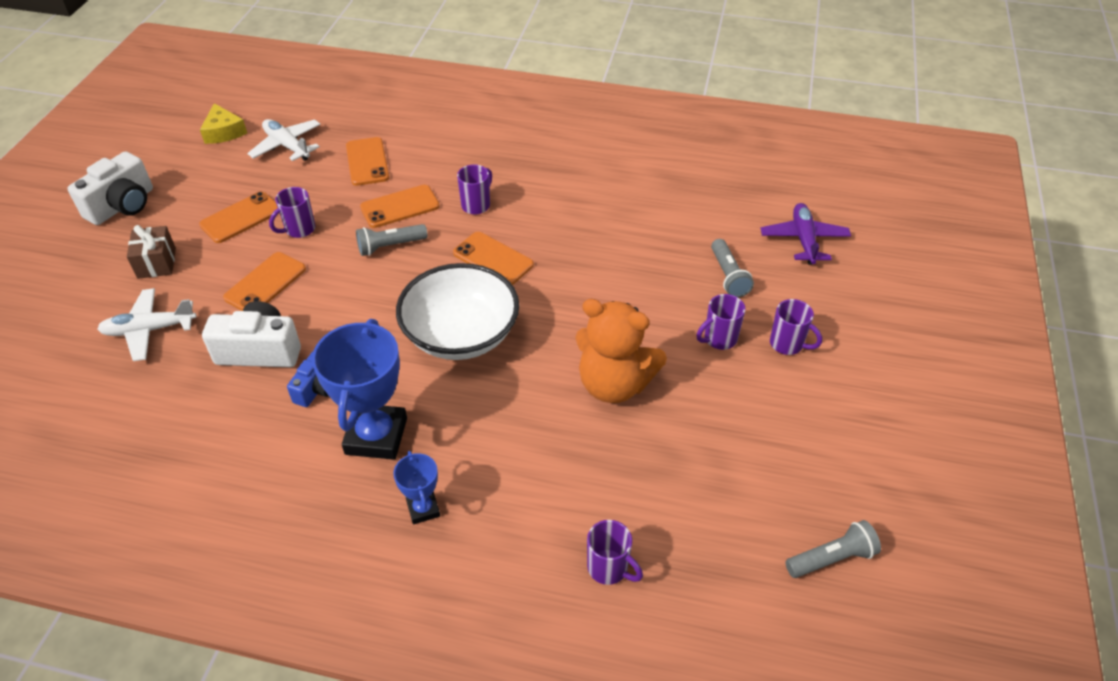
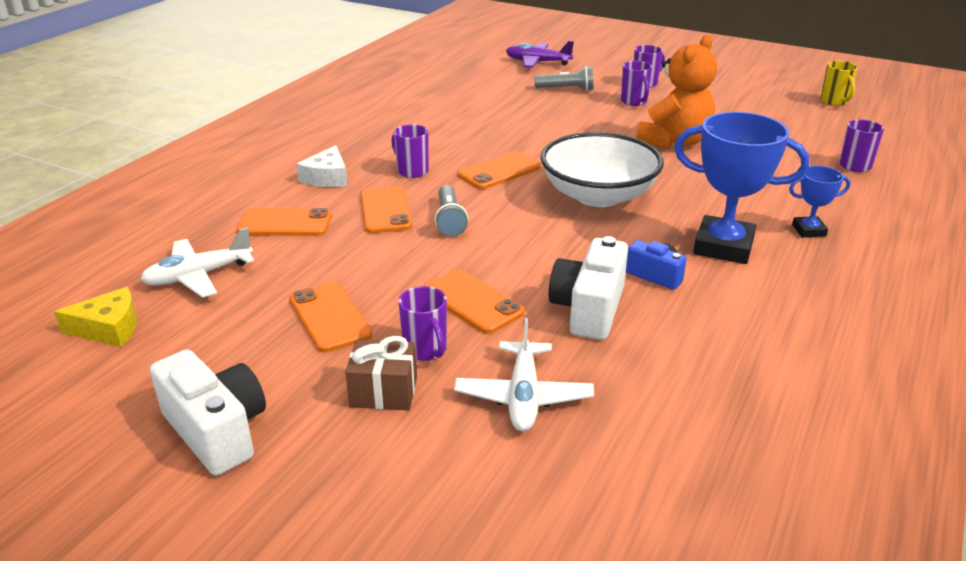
camera: 75 degrees left, 15 degrees down
purple mug [269,187,315,238] -> purple mug moved to [398,286,447,361]
grey flashlight [785,520,881,578] -> yellow mug [820,61,858,106]
none -> white cheese [297,145,348,187]

